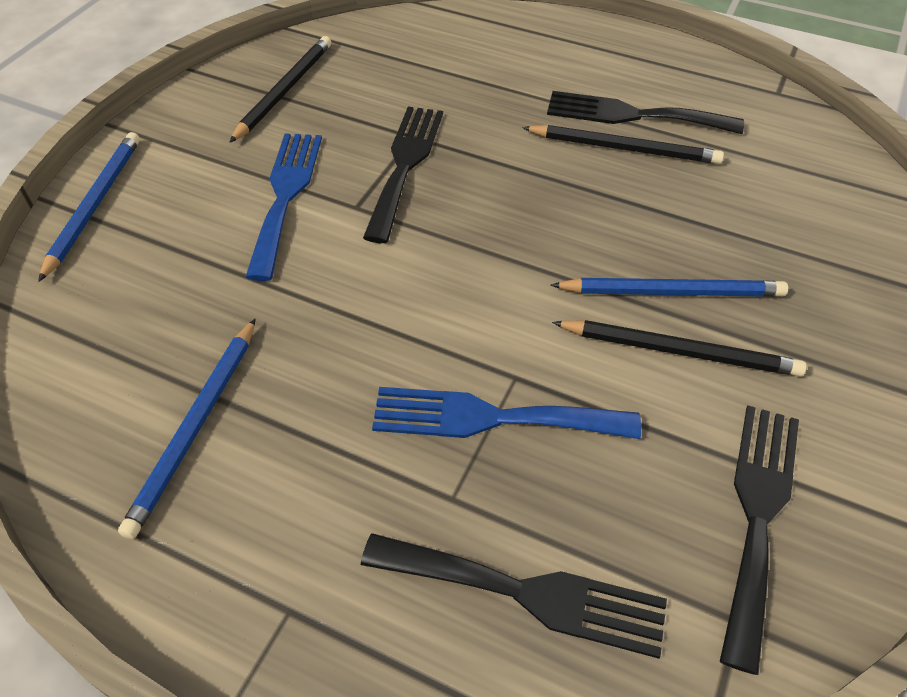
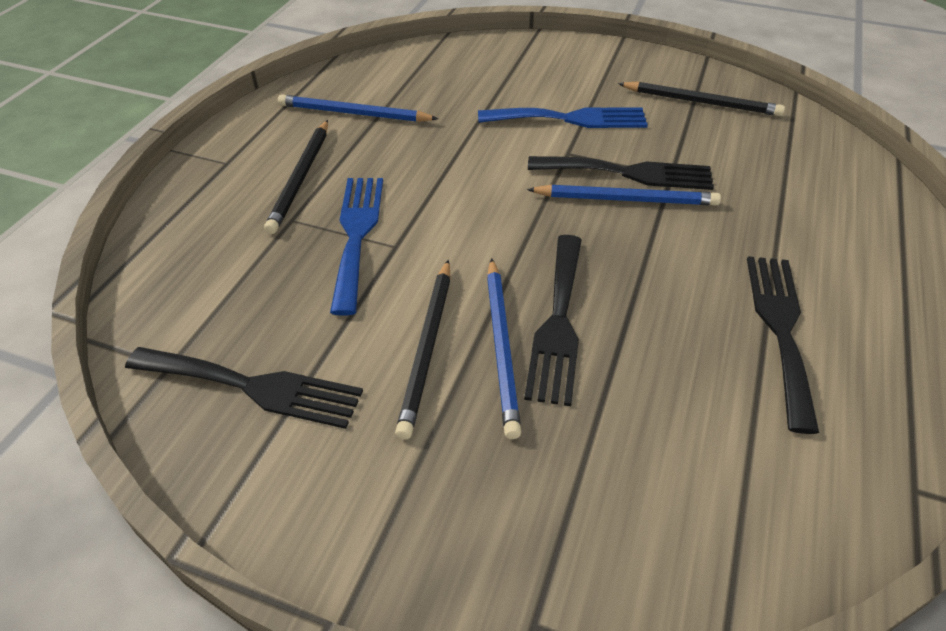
camera: 85 degrees right, 5 degrees down
blue pencil [38,132,140,282] -> blue pencil moved to [527,185,721,206]
black fork [361,533,667,659] -> black fork moved to [524,235,582,406]
black pencil [522,125,724,164] -> black pencil moved to [264,120,328,234]

